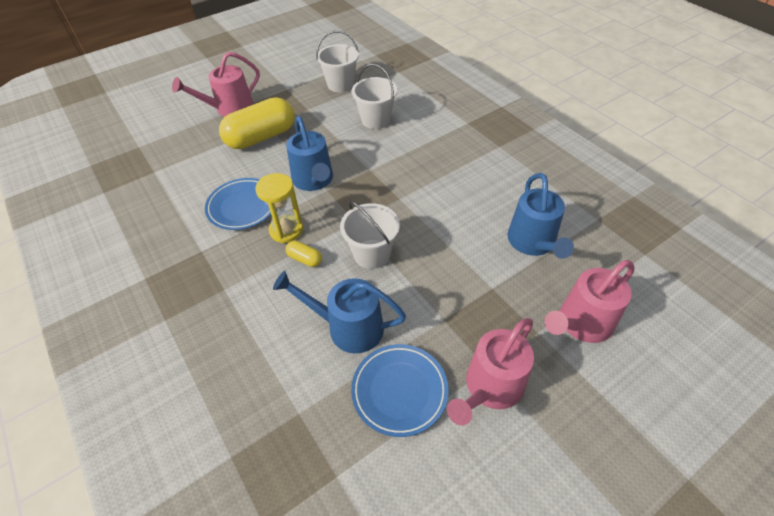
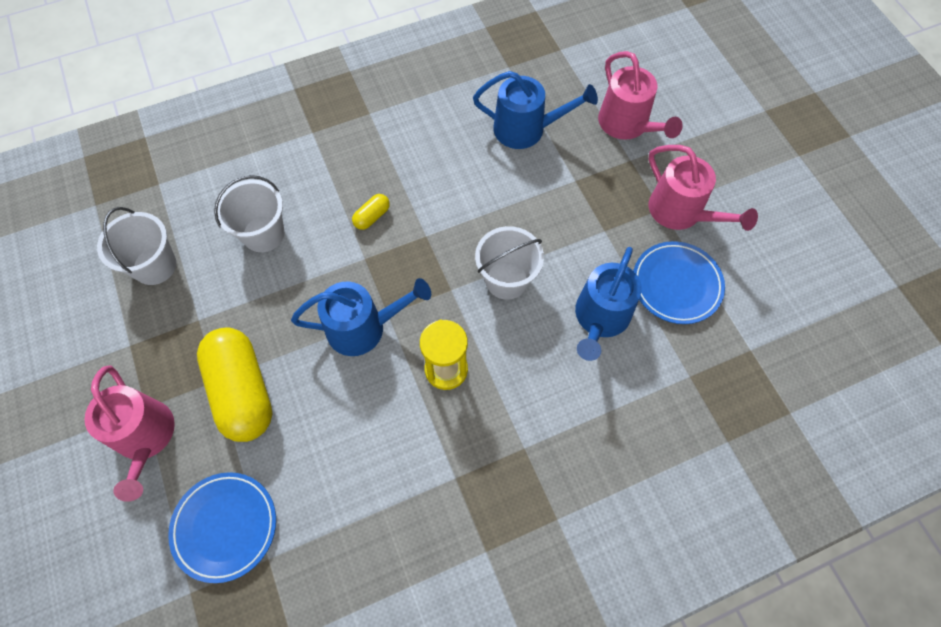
camera: 80 degrees left, 15 degrees up
blue plate [205,178,271,230] -> blue plate moved to [168,472,276,583]
yellow capsule [286,241,322,267] -> yellow capsule moved to [352,194,390,230]

